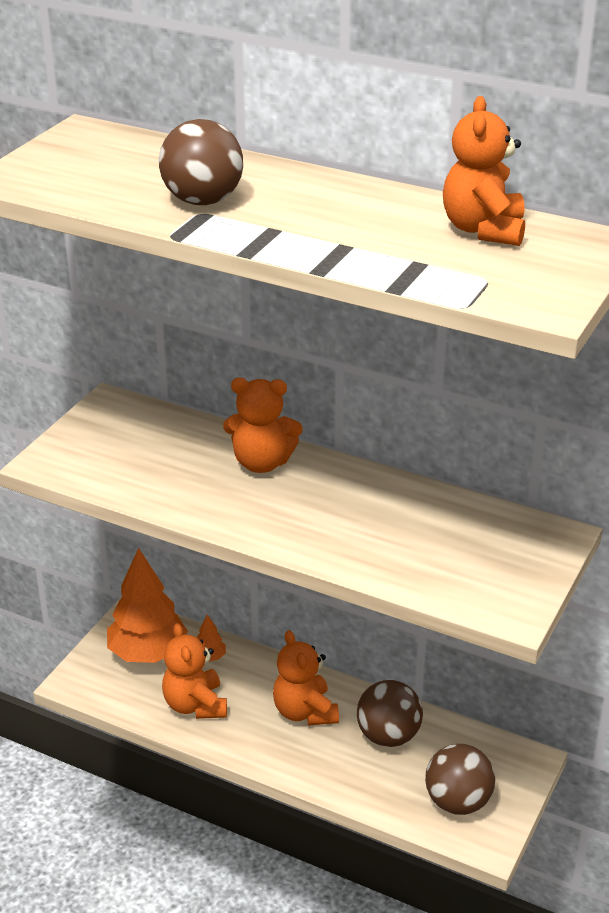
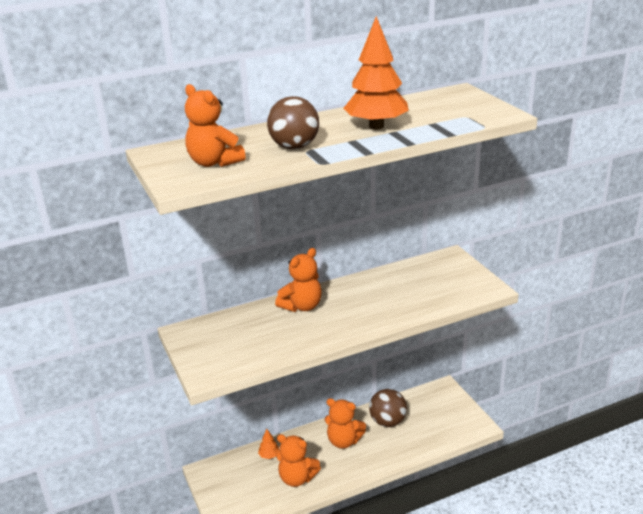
camera: 50 degrees left, 5 degrees down
orange tree [107,548,188,663] -> orange tree moved to [343,16,409,129]
brown ball [425,744,495,815] -> none
orange teddy bear [443,96,525,246] -> orange teddy bear moved to [185,84,246,167]

